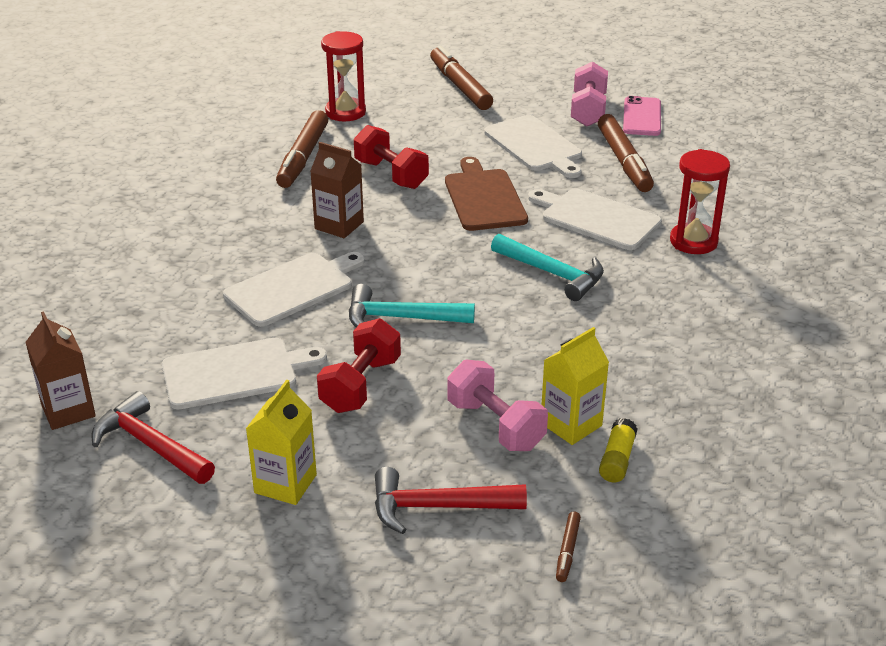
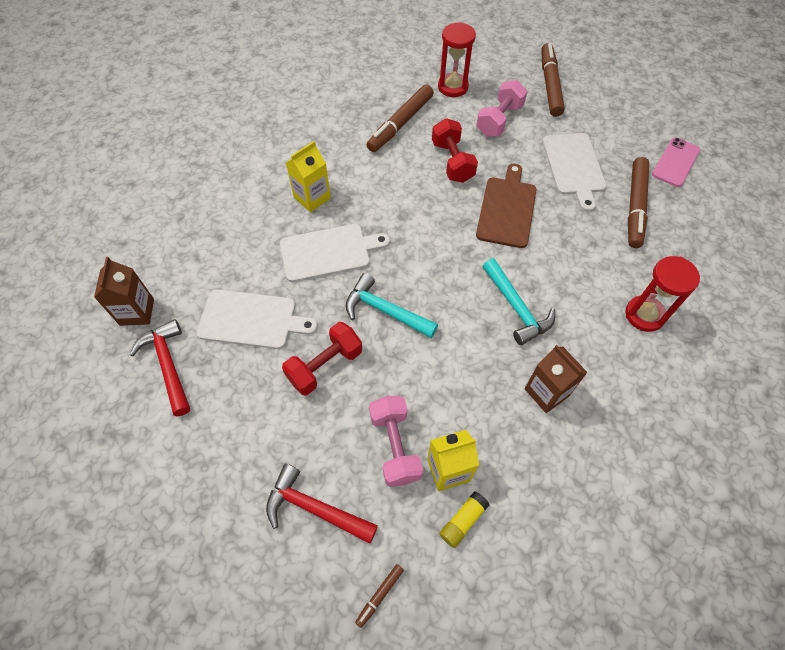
camera: 25 degrees right, 25 degrees up
yellow carton [246,380,317,505] -> yellow carton moved to [286,141,331,212]
brown carton [310,142,364,238] -> brown carton moved to [525,345,588,413]
white cutting board [528,188,662,250] -> none
pink dumbbell [571,62,608,126] -> pink dumbbell moved to [476,80,528,137]

